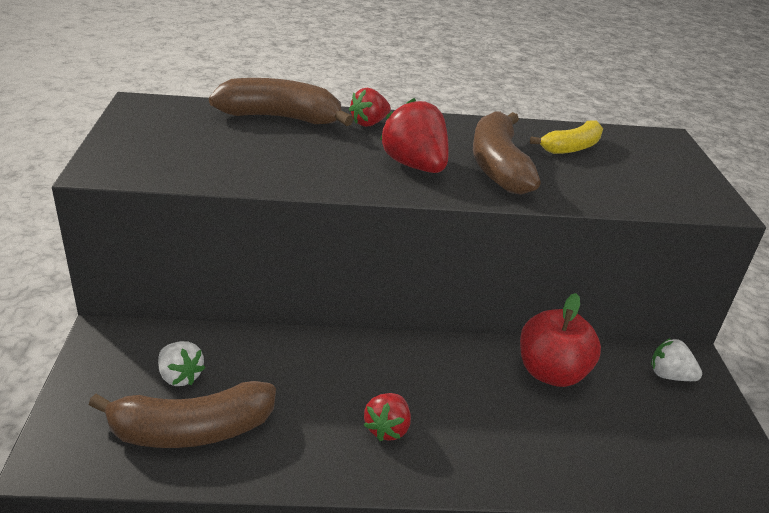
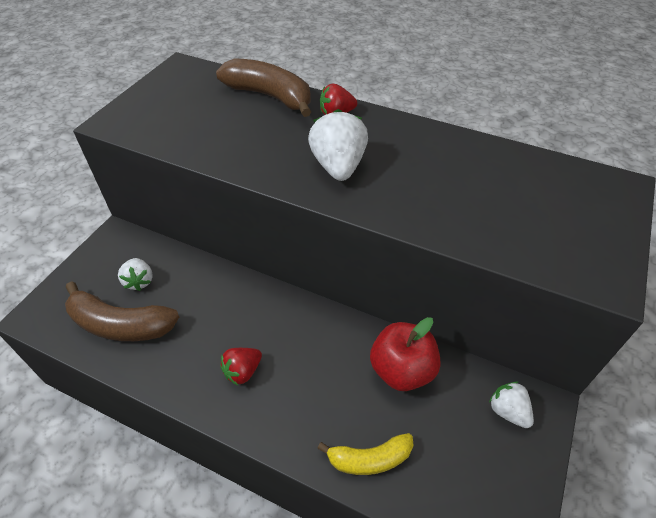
camera: 30 degrees right, 15 degrees up
red strawberry [380,98,449,173] -> white strawberry [308,109,368,181]
brown banana [473,111,541,195] -> none
yellow banana [530,120,603,154] -> yellow banana moved to [317,433,414,475]

